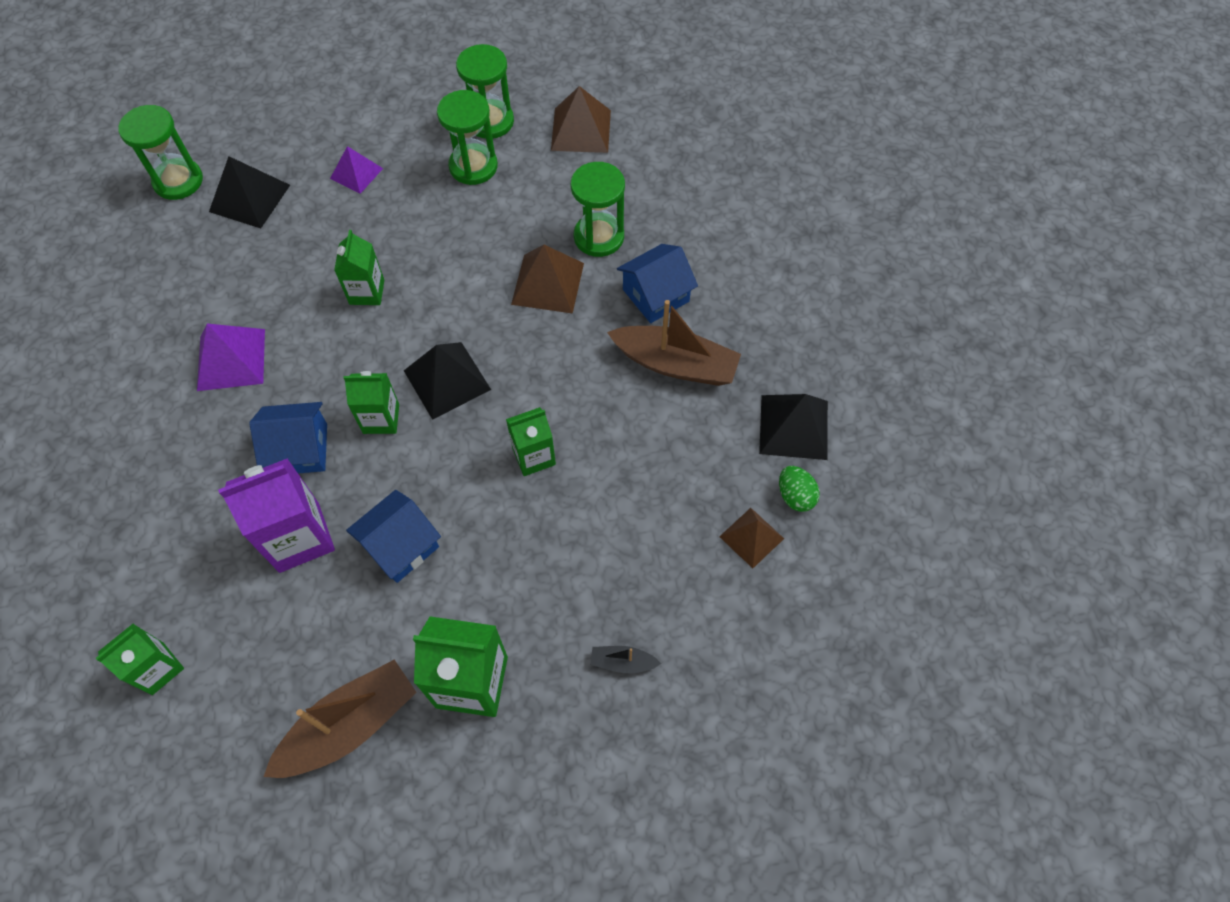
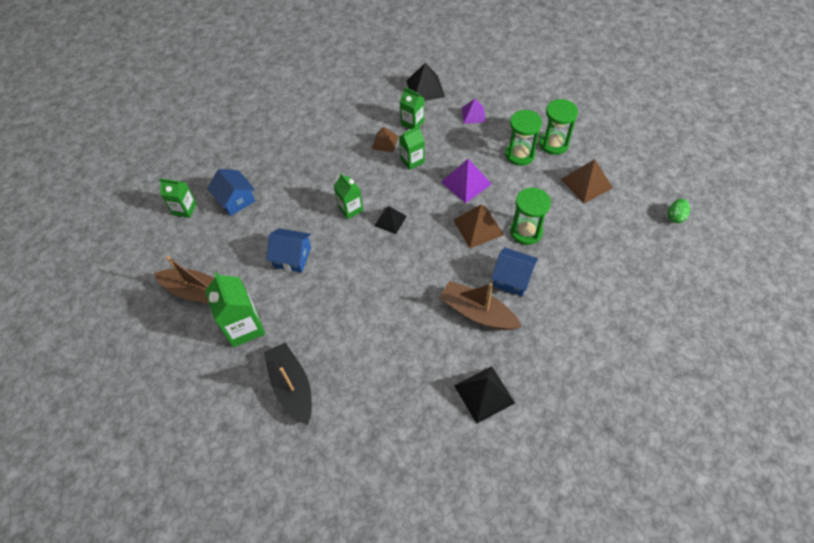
camera: 60 degrees right, 5 degrees down
green hourglass [118,105,203,200] -> none
purple pyramid [197,324,265,391] -> purple pyramid moved to [441,159,492,203]
purple carton [218,458,335,573] -> none
blue house [249,402,327,473] -> blue house moved to [207,169,255,216]
black pyramid [404,342,491,420] -> black pyramid [374,206,407,234], size x0.65
green carton [506,407,556,476] -> green carton moved to [400,87,424,129]
black boat [590,646,661,673] -> black boat [264,342,312,425], size x2.22
brown boat [607,300,741,386] -> brown boat turned 135 degrees clockwise [439,281,522,330]
brown pyramid [719,508,784,568] -> brown pyramid moved to [371,126,399,153]
green egg [779,466,820,512] -> green egg moved to [668,199,690,223]

